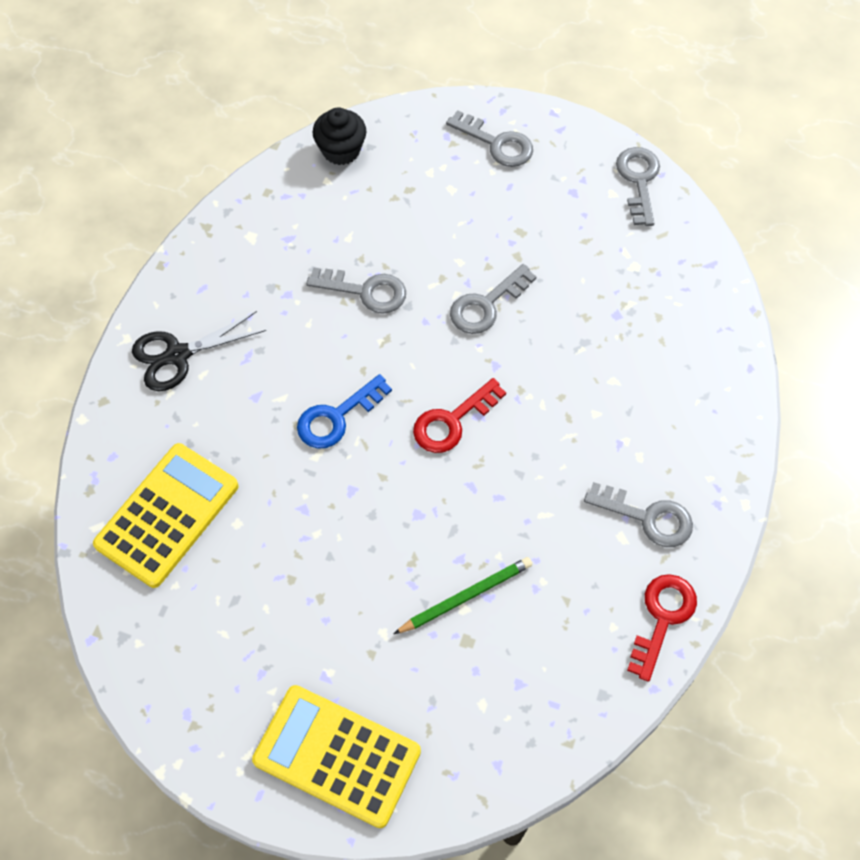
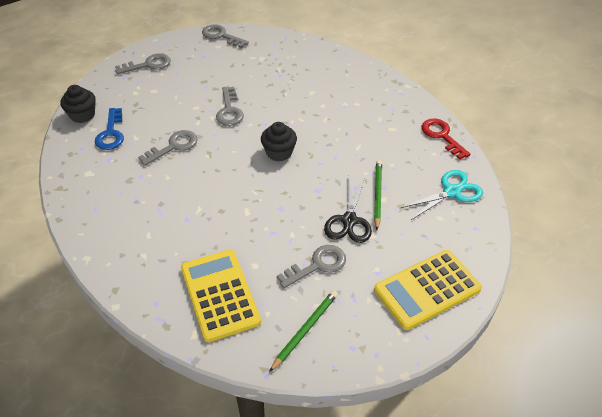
camera: 55 degrees left, 15 degrees down
black scissors [132,311,266,391] -> black scissors moved to [324,177,372,243]
blue key [297,374,392,448] -> blue key moved to [95,108,124,150]
red key [413,378,506,453] -> black cupcake [261,122,297,162]
grey key [584,482,693,547] -> grey key moved to [277,245,346,288]
none -> green pencil [269,290,338,372]
none -> turquoise scissors [400,170,483,220]

